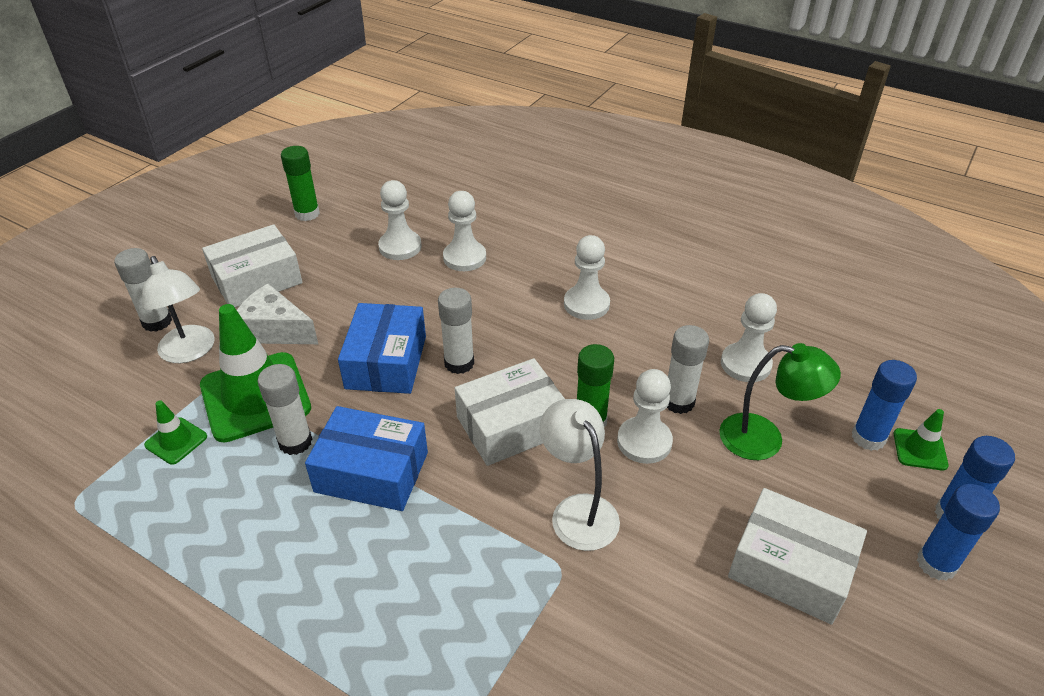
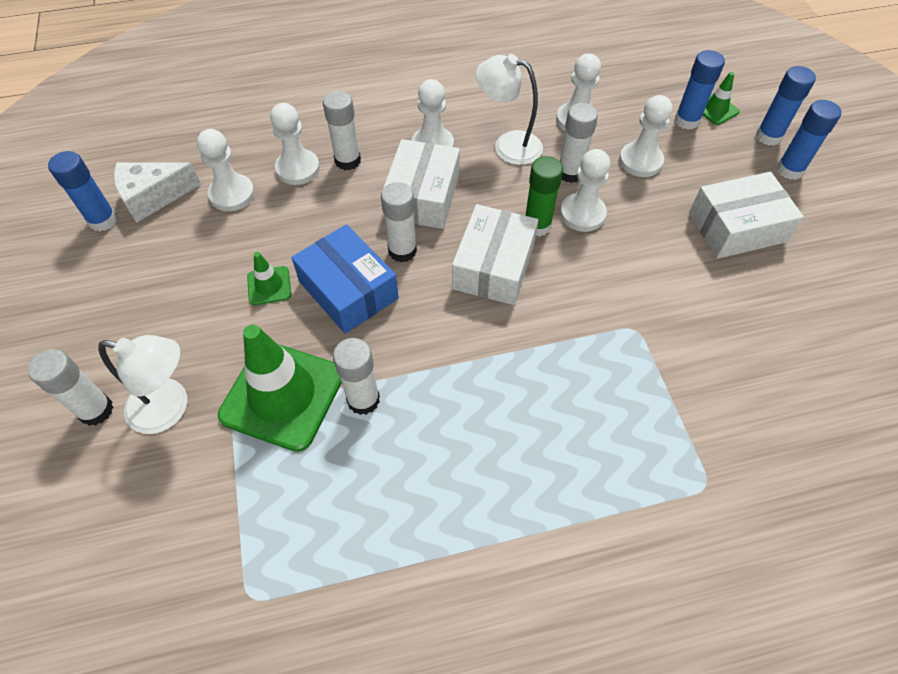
camera: 45 degrees left, 15 degrees up
green traffic cone [144,400,207,465] -> green traffic cone moved to [247,252,291,305]
white box [202,224,302,308] -> white box moved to [383,139,460,229]
white cheese [237,284,318,344] -> white cheese moved to [114,162,201,223]
green glue stick [281,146,320,221] -> blue glue stick [48,151,117,231]
blue box [305,406,428,511] -> none
white lamp [540,399,620,551] -> white lamp moved to [476,54,543,165]
green lamp [719,343,841,460] -> white pawn [619,95,672,177]
none -> white glue stick [323,91,361,170]

